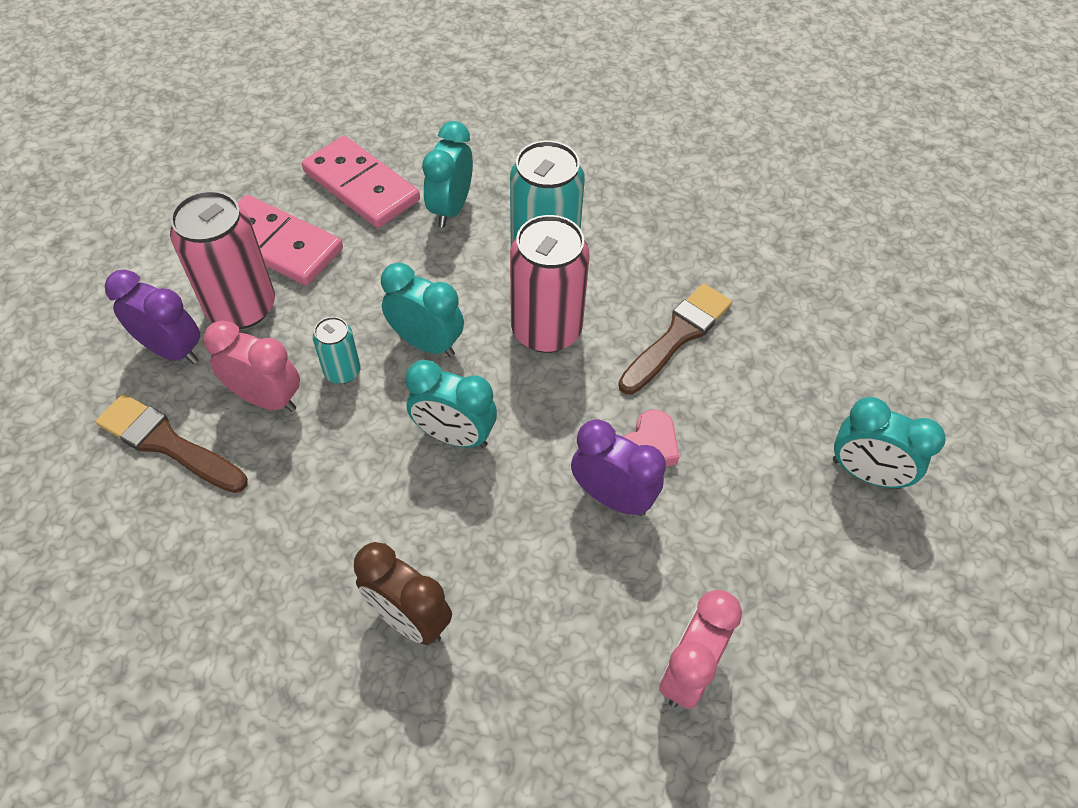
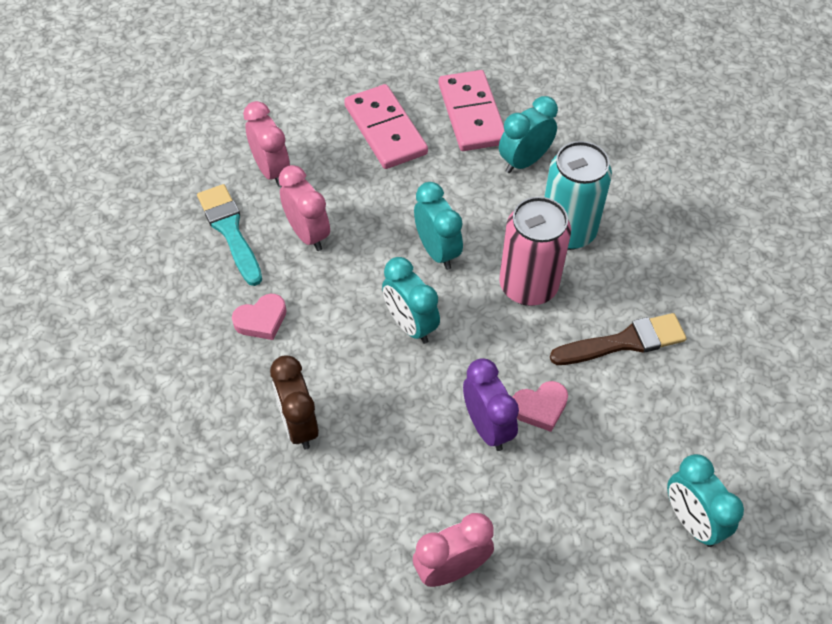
camera: 35 degrees right, 0 degrees up
brown brush [95,394,248,493] -> turquoise brush [197,184,262,286]
purple clock [105,269,200,364] -> pink clock [243,101,290,187]
pink can [170,191,275,329] -> none
turquoise can [313,317,361,384] -> none
none -> pink heart [232,294,287,340]

